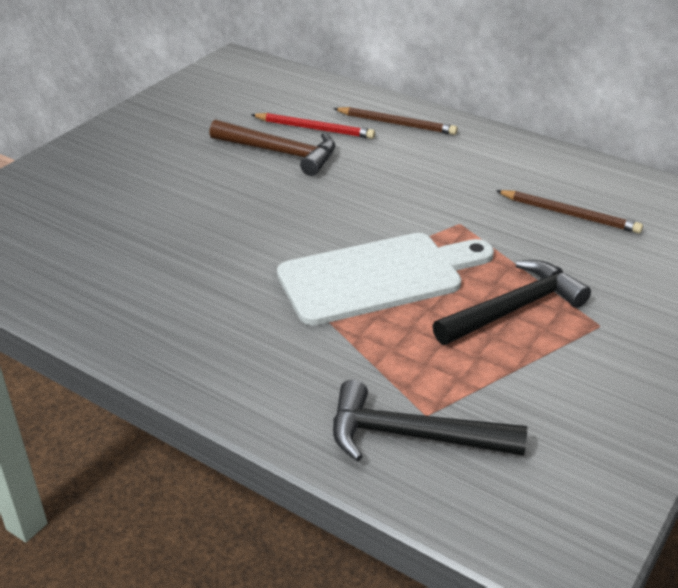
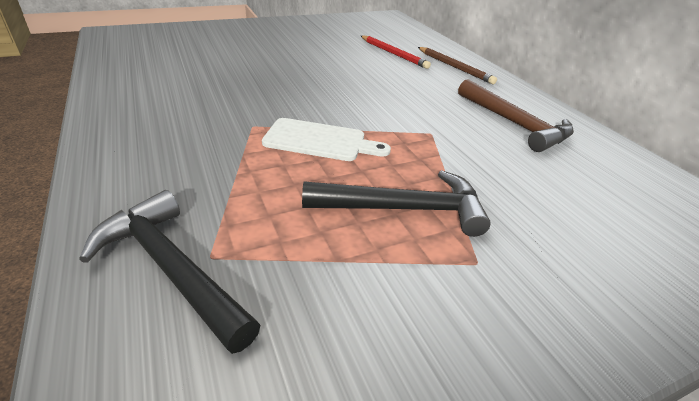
camera: 30 degrees right, 0 degrees up
brown hammer [209,119,335,176] -> brown hammer moved to [458,79,574,152]
white cutting board [277,233,494,326] -> white cutting board [262,118,391,161], size x0.62
brown pencil [496,190,643,234] -> none

